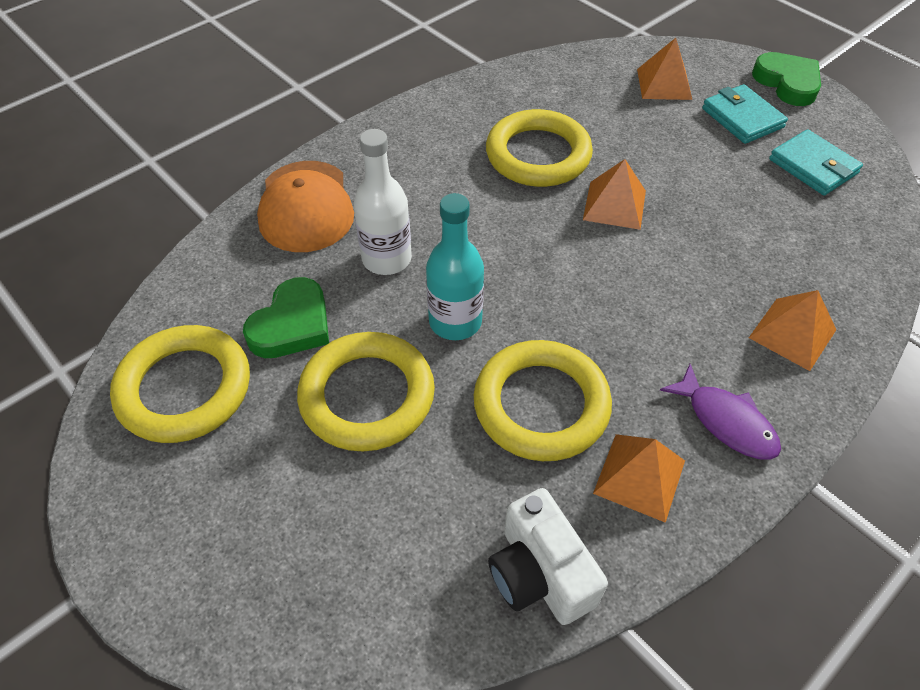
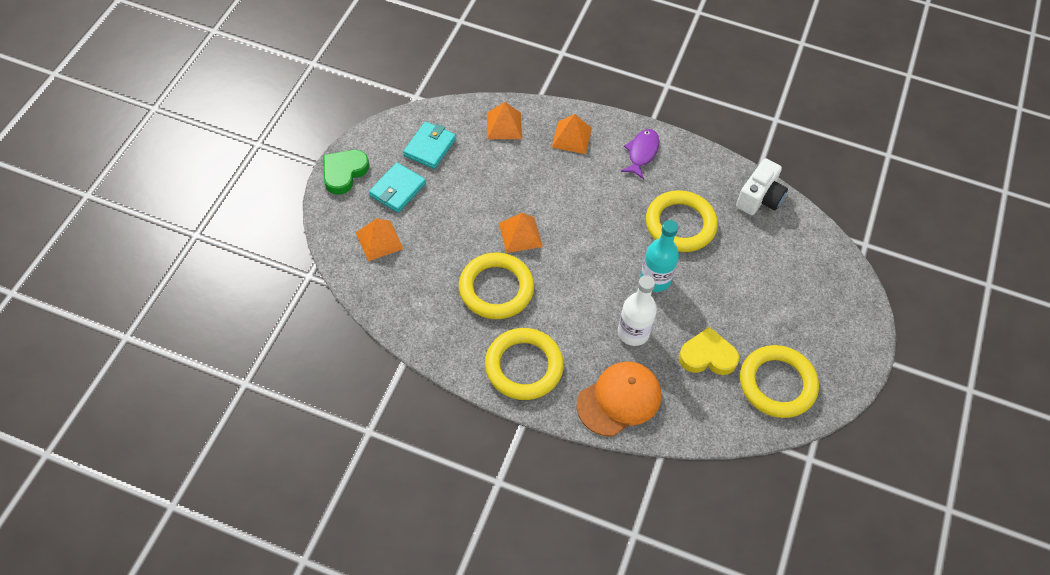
camera: 120 degrees left, 5 degrees up
green heart [243,277,329,358] -> yellow heart [679,327,739,375]
yellow ring [297,332,435,452] -> yellow ring moved to [485,328,564,400]
orange pyramid [593,434,685,523] -> orange pyramid moved to [487,102,522,139]

